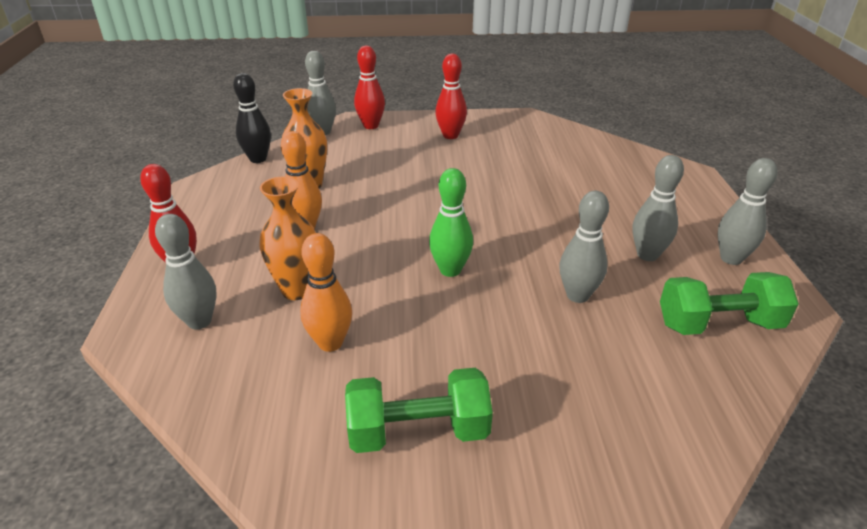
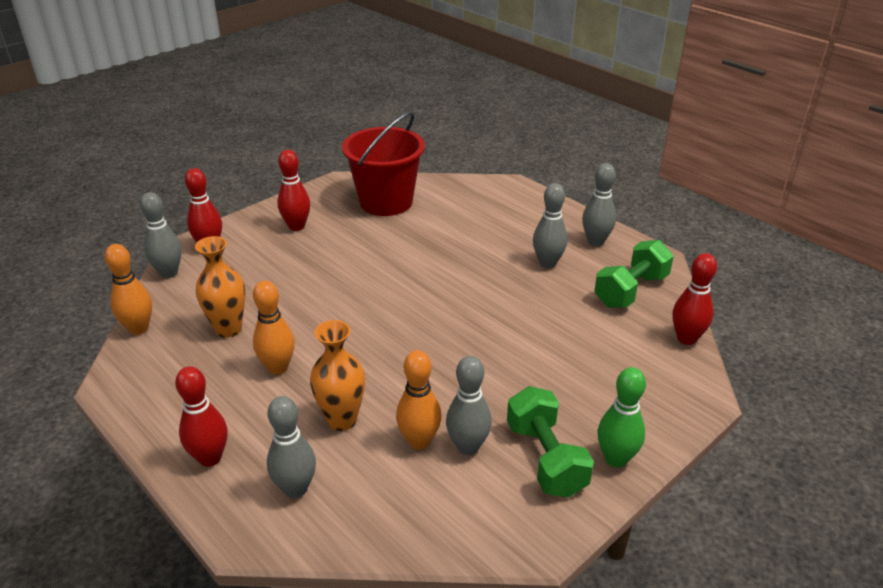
camera: 40 degrees left, 0 degrees up
black bowling pin [233,73,271,163] -> orange bowling pin [105,244,152,335]
green dumbbell [345,368,493,453] -> green dumbbell turned 60 degrees counterclockwise [507,386,594,497]
green bowling pin [429,168,473,277] -> green bowling pin moved to [598,367,646,468]
grey bowling pin [559,191,609,303] -> grey bowling pin moved to [446,356,492,455]
none -> red bucket [342,112,425,216]
none -> red bowling pin [672,253,717,345]

